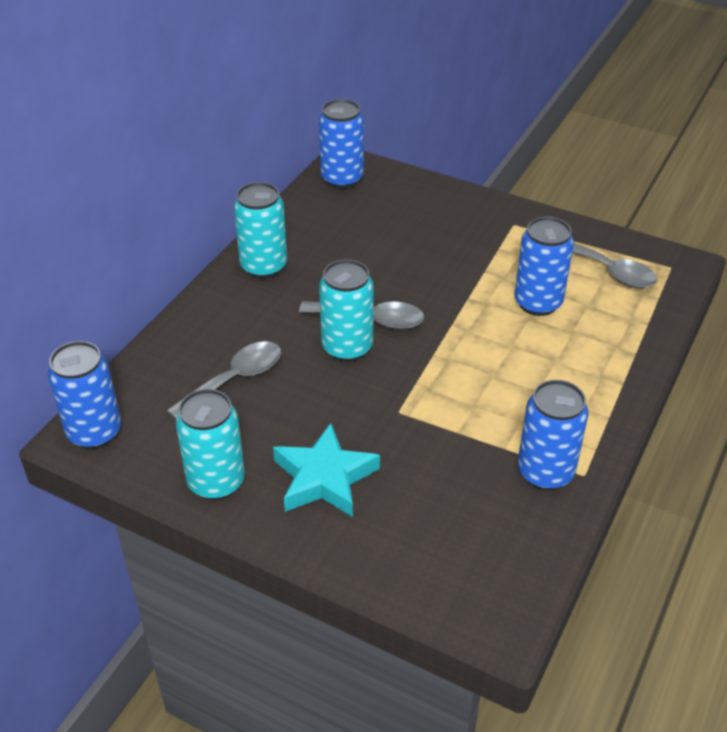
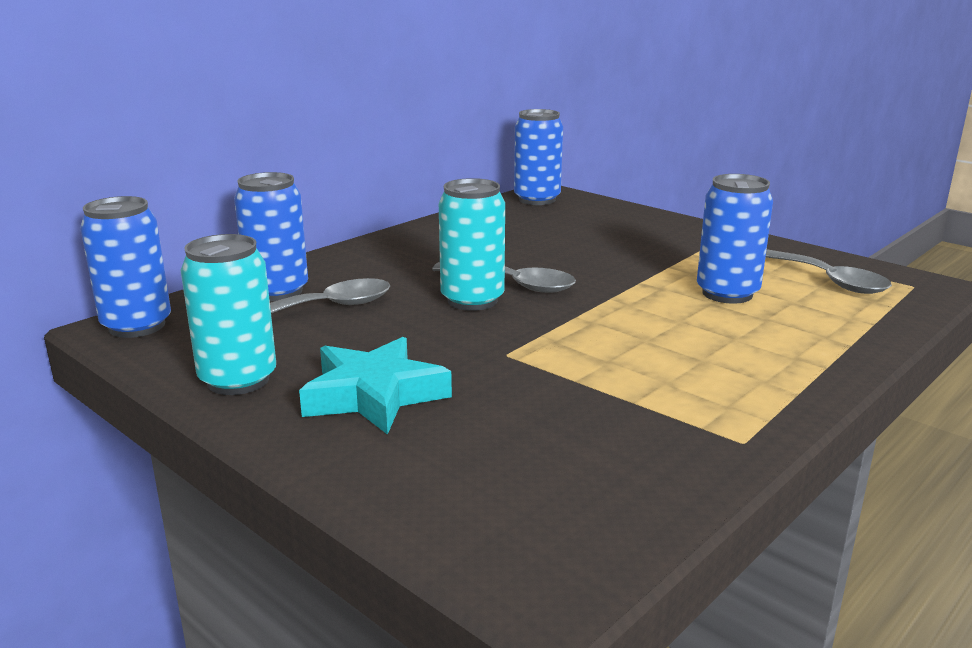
camera: 15 degrees right, 20 degrees down
turquoise can [234,182,287,279] -> none
blue can [518,380,588,490] -> blue can moved to [234,172,308,301]

